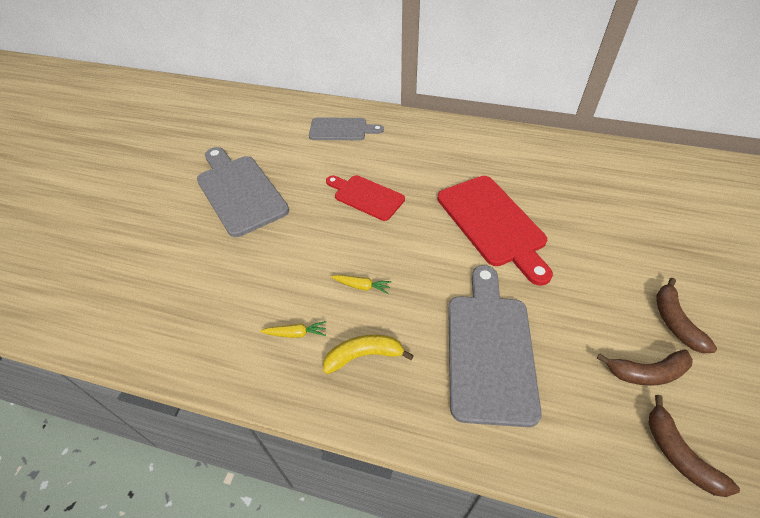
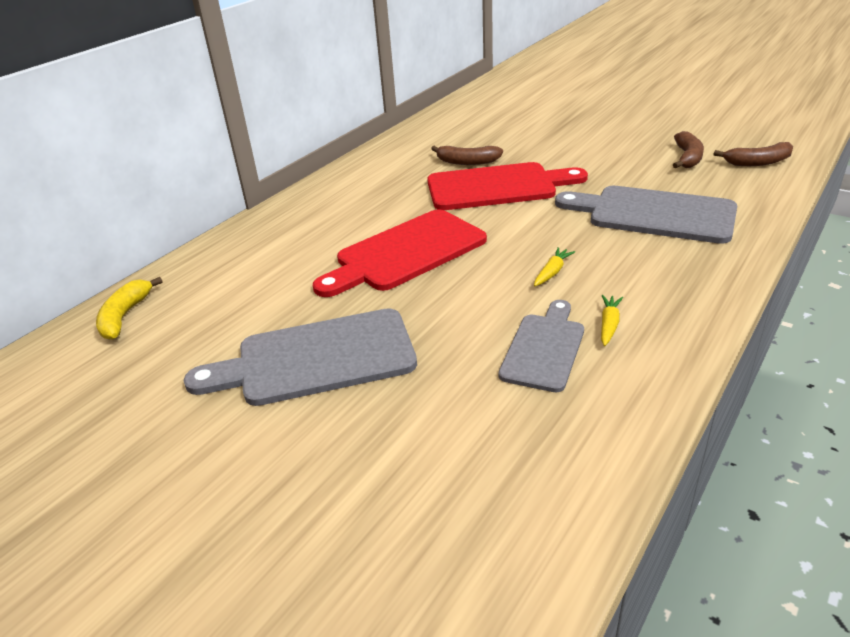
camera: 70 degrees left, 15 degrees down
grey cutting board [309,117,384,140] -> grey cutting board moved to [499,300,584,392]
yellow banana [323,334,414,374] -> yellow banana moved to [96,277,163,340]
red cutting board [326,175,405,221] -> red cutting board [313,209,487,297], size x1.61
brown banana [656,278,717,354] -> brown banana moved to [431,146,503,165]

